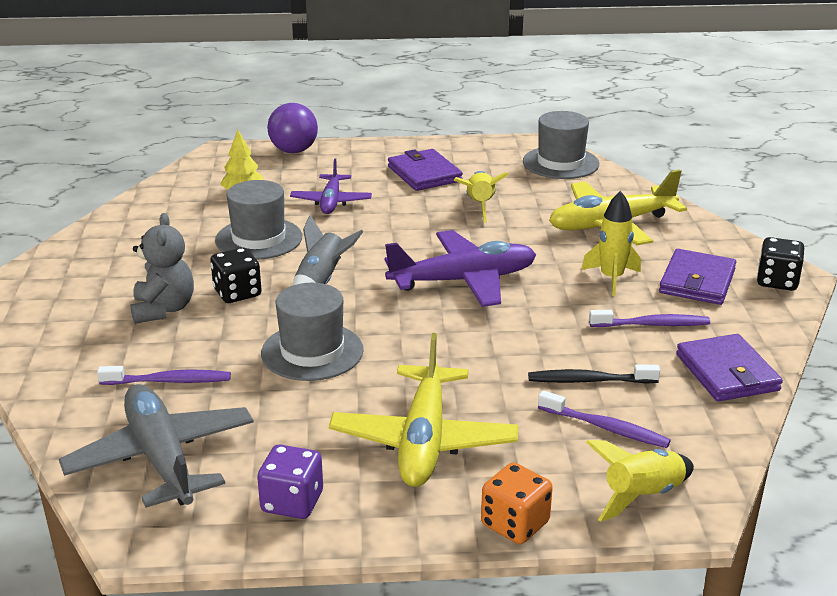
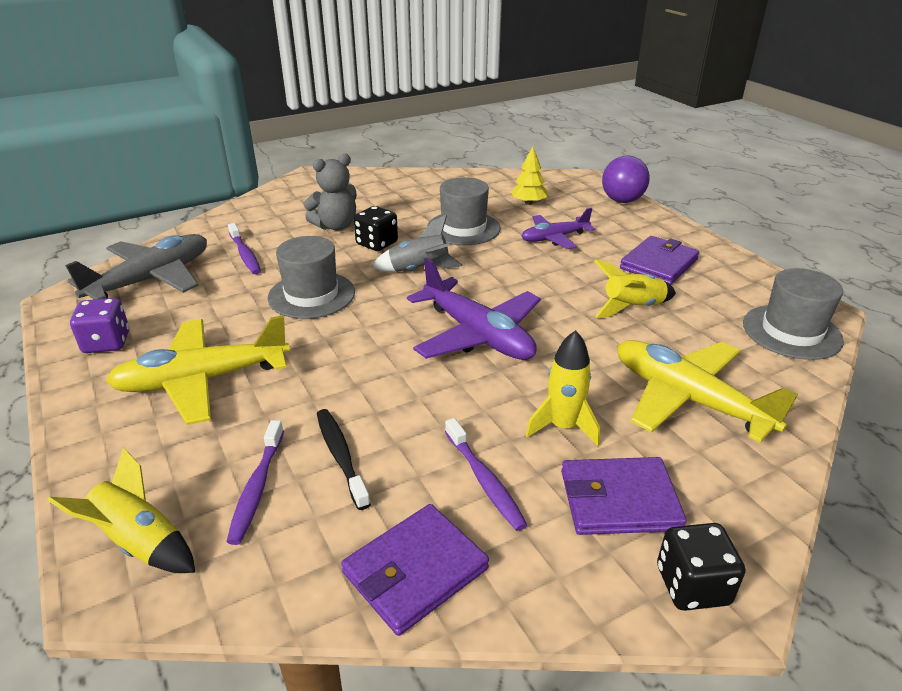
camera: 65 degrees right, 5 degrees up
orange dice [481,463,553,544] -> none

